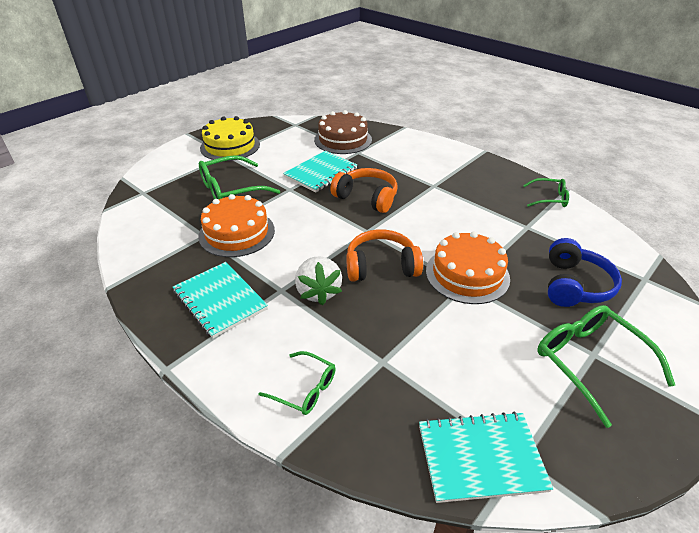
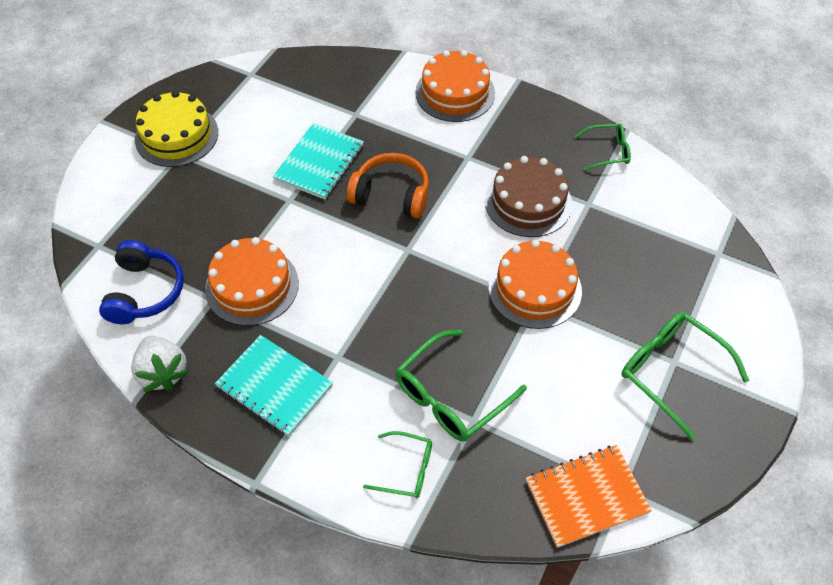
camera: 15 degrees left, 15 degrees up
green glasses [199,155,280,200] -> green glasses moved to [396,330,527,442]
white strawberry [295,257,342,305] -> white strawberry moved to [131,336,189,392]
brown cake [314,110,372,154] -> brown cake moved to [485,156,572,237]
orange headphones [346,229,423,282] -> none
turquoise notebook [419,411,553,503] -> orange notebook [526,445,652,548]
blue headphones [548,238,622,307] -> blue headphones moved to [99,240,184,324]
none -> orange cake [415,50,495,122]

